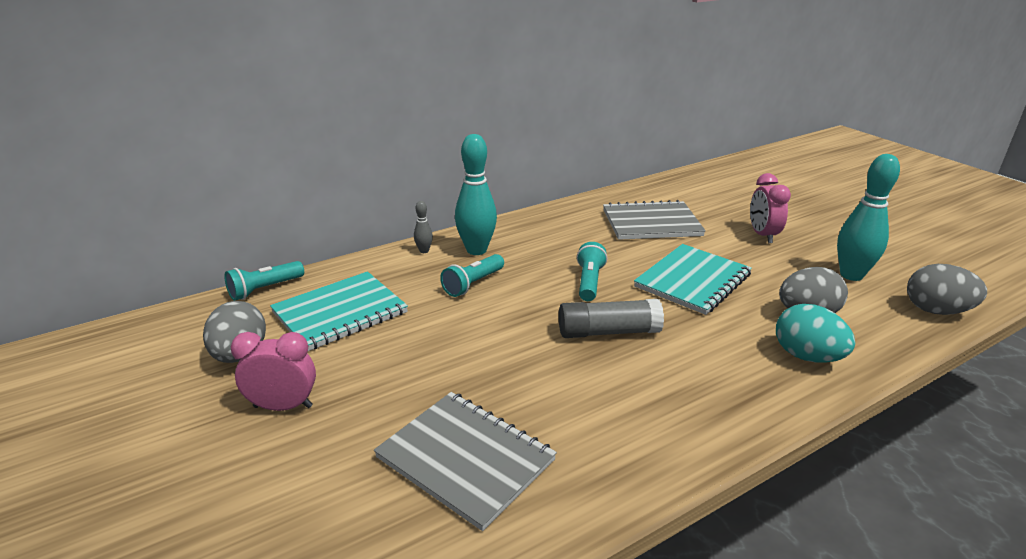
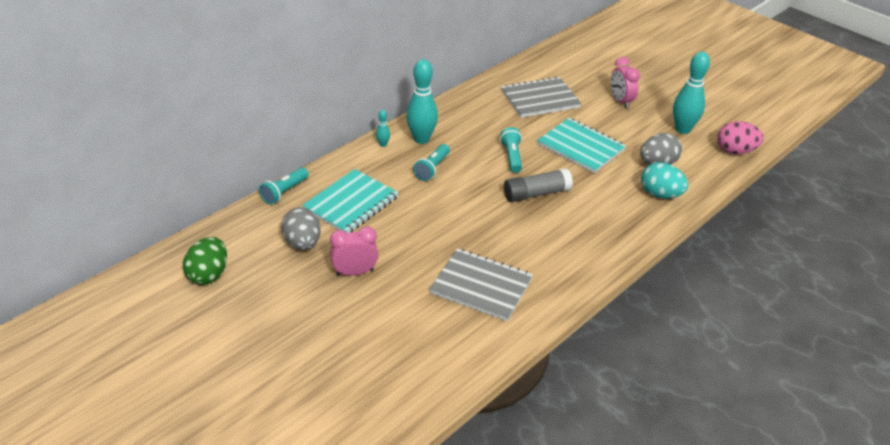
camera: 15 degrees left, 10 degrees up
grey bowling pin [414,201,433,253] -> turquoise bowling pin [376,110,390,147]
turquoise notebook [634,244,752,315] -> turquoise notebook turned 75 degrees counterclockwise [537,118,626,173]
grey egg [907,264,987,315] -> pink egg [717,121,764,154]
none -> green egg [183,237,227,285]

